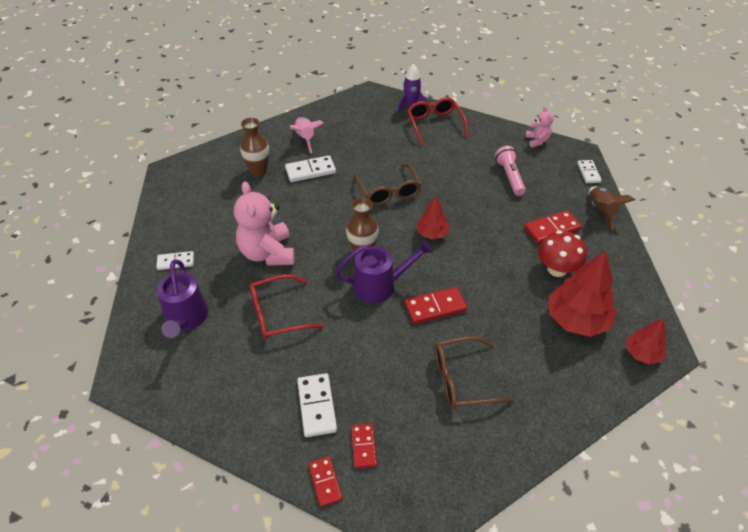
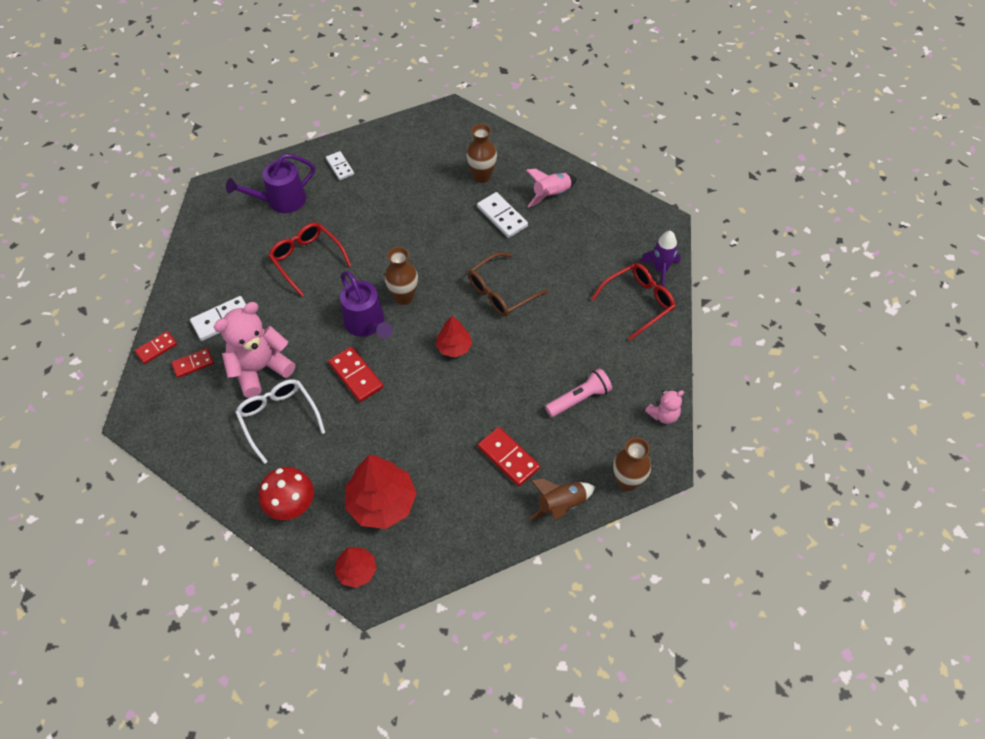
camera: 70 degrees right, 10 degrees up
pink teddy bear [234,181,295,266] -> pink teddy bear moved to [214,302,295,398]
brown glasses [435,336,515,409] -> white glasses [235,379,325,464]
red mushroom [538,230,587,277] -> red mushroom moved to [259,467,314,520]
white domino [577,160,602,183] -> brown vase [613,437,651,491]

